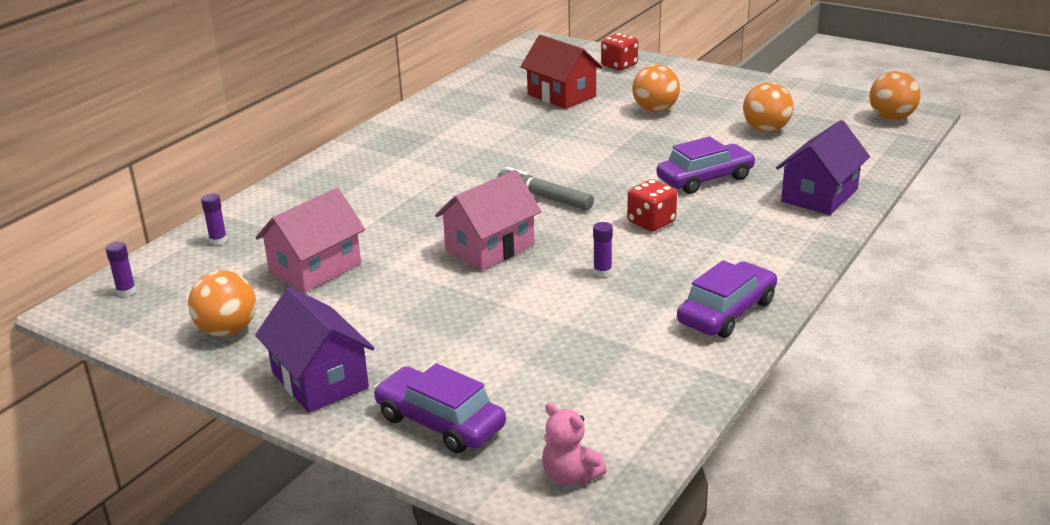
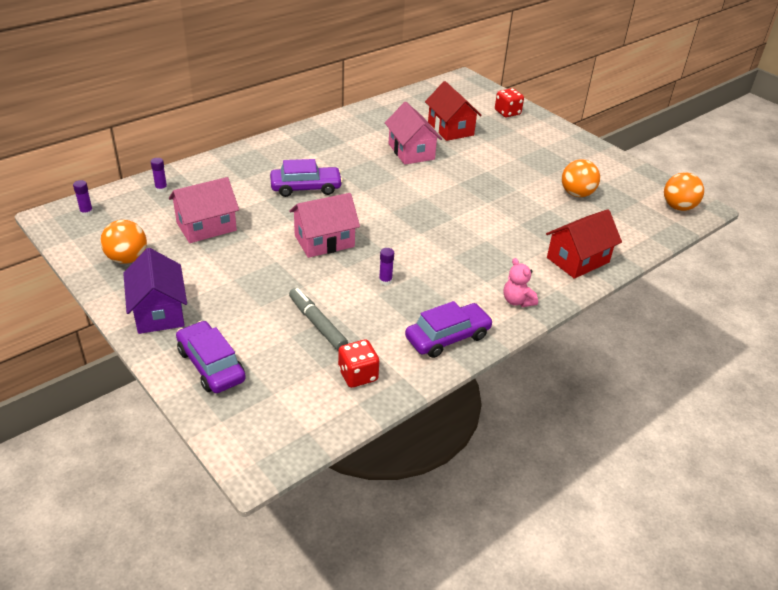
camera: 15 degrees right, 10 degrees up
grey marker [498,167,594,210] -> grey marker moved to [289,288,348,350]
pink teddy bear [542,403,607,486] -> pink teddy bear moved to [504,258,538,307]
red dice [627,179,677,231] -> red dice moved to [338,340,379,388]
orange ball [632,64,680,112] -> none
purple car [656,136,756,194] -> purple car moved to [270,159,343,197]
purple house [776,120,870,215] -> red house [546,209,622,279]
none -> pink house [385,102,442,165]

